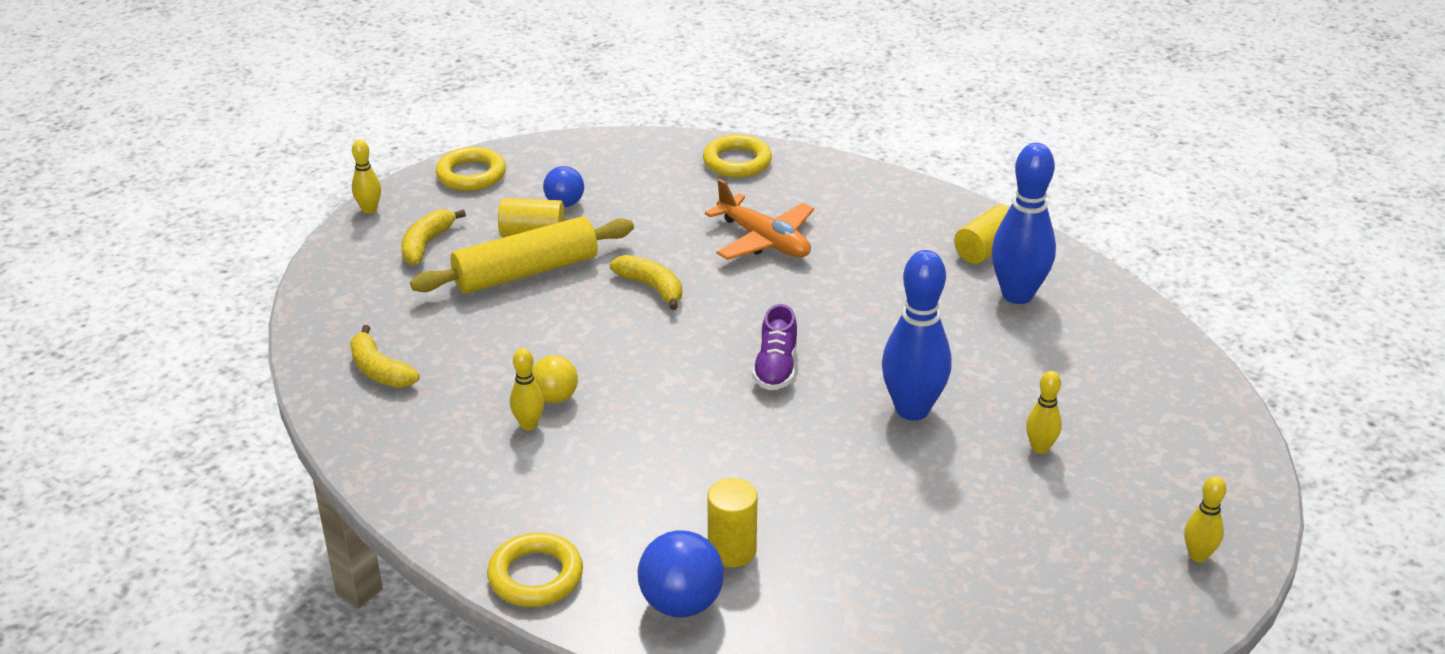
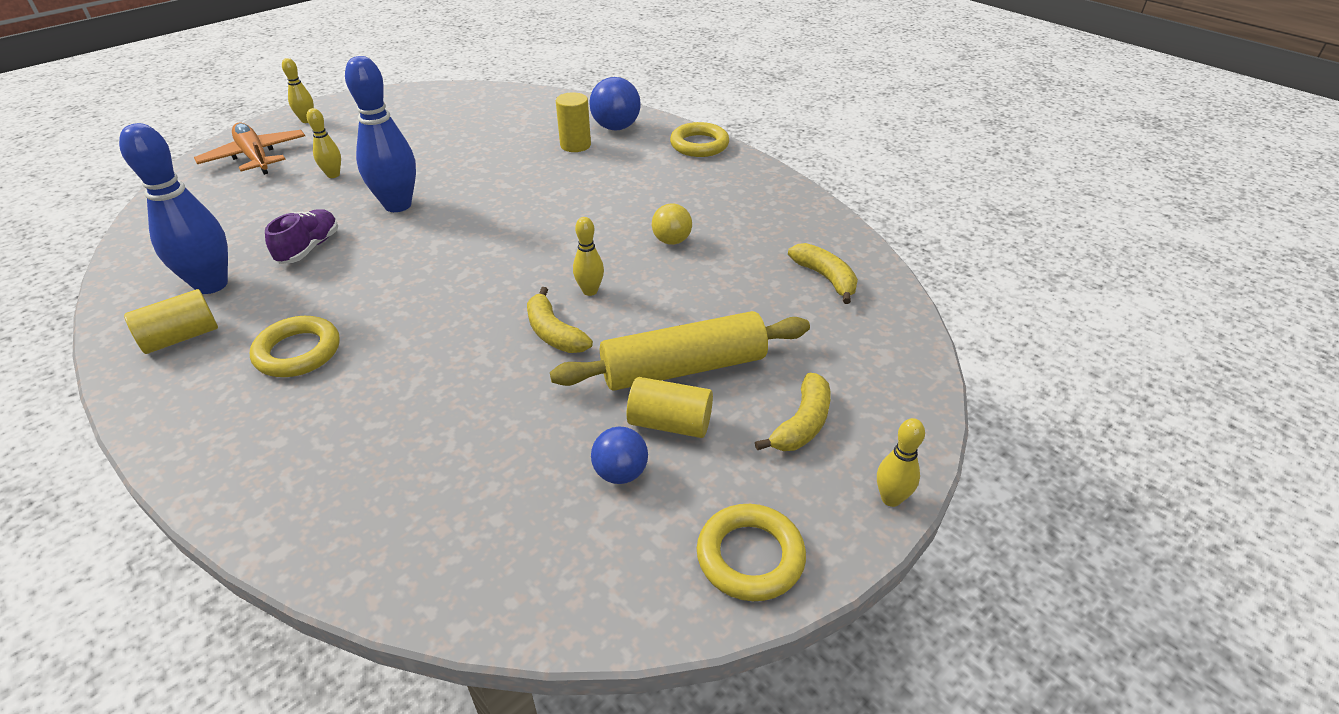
camera: 170 degrees left, 5 degrees up
yellow bowling pin [510,348,544,430] -> yellow bowling pin moved to [573,217,604,296]
yellow ring [703,134,772,178] -> yellow ring moved to [250,316,340,377]
orange plane [705,179,814,260] -> orange plane moved to [194,123,305,175]
purple shoe [752,304,797,390] -> purple shoe moved to [265,209,338,264]

